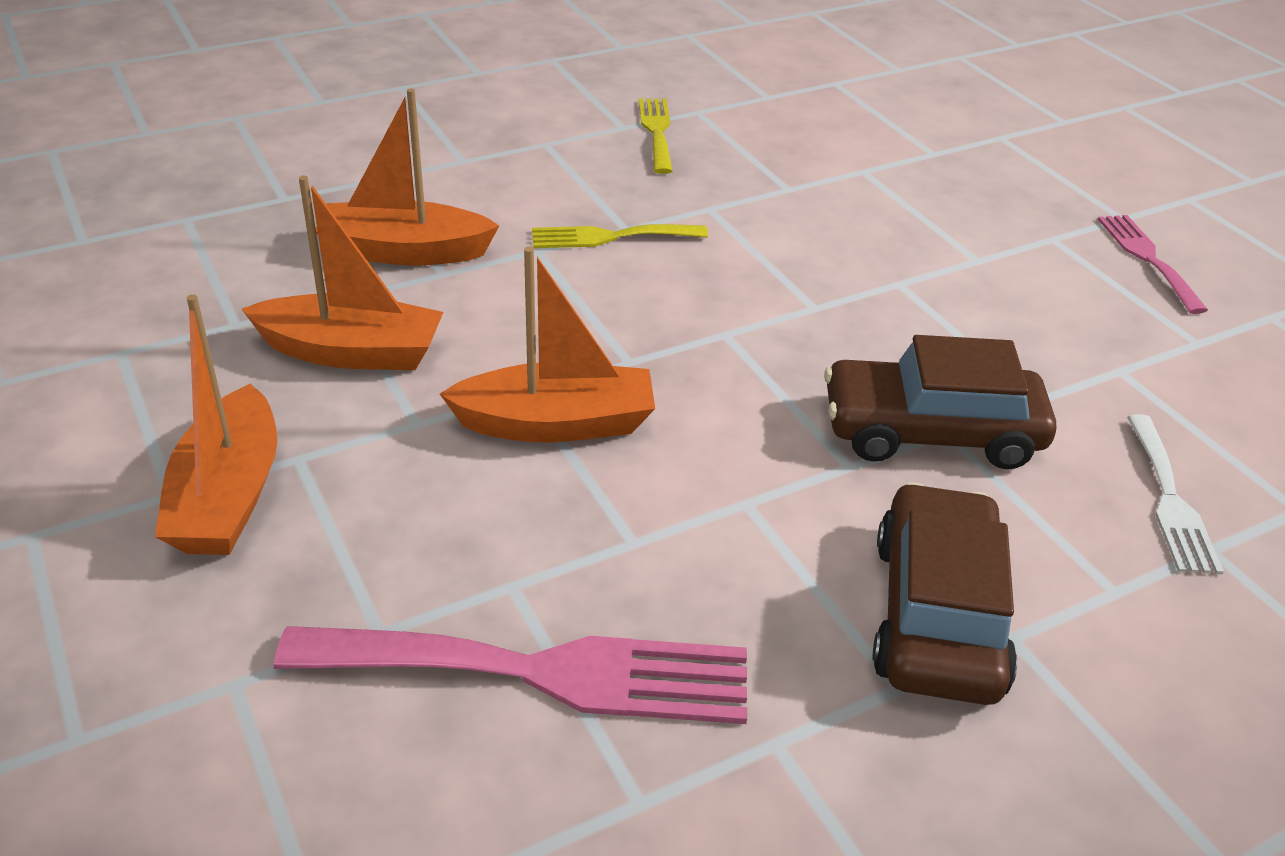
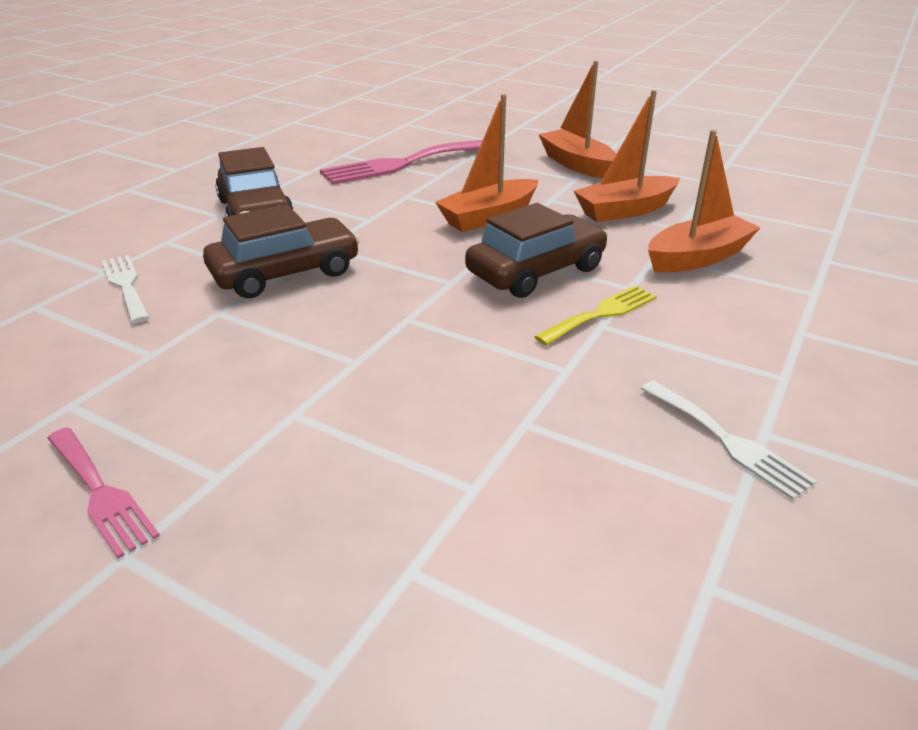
camera: 150 degrees right, 5 degrees down
yellow fork [639,98,673,174] -> white fork [641,381,817,500]
none -> brown car [465,203,608,298]

